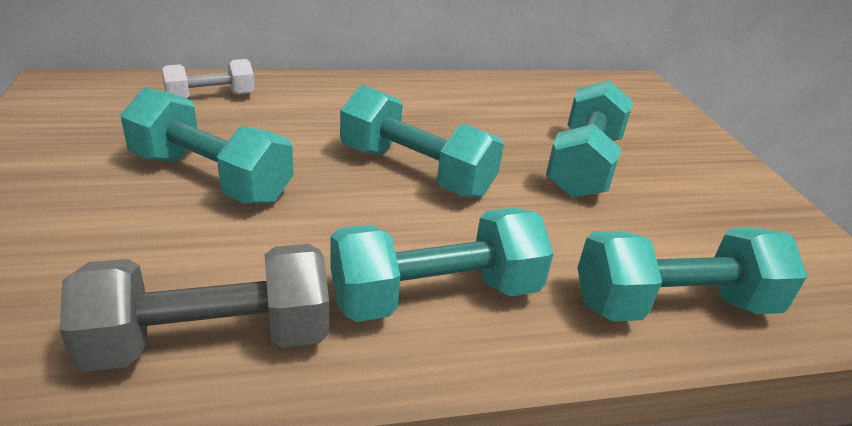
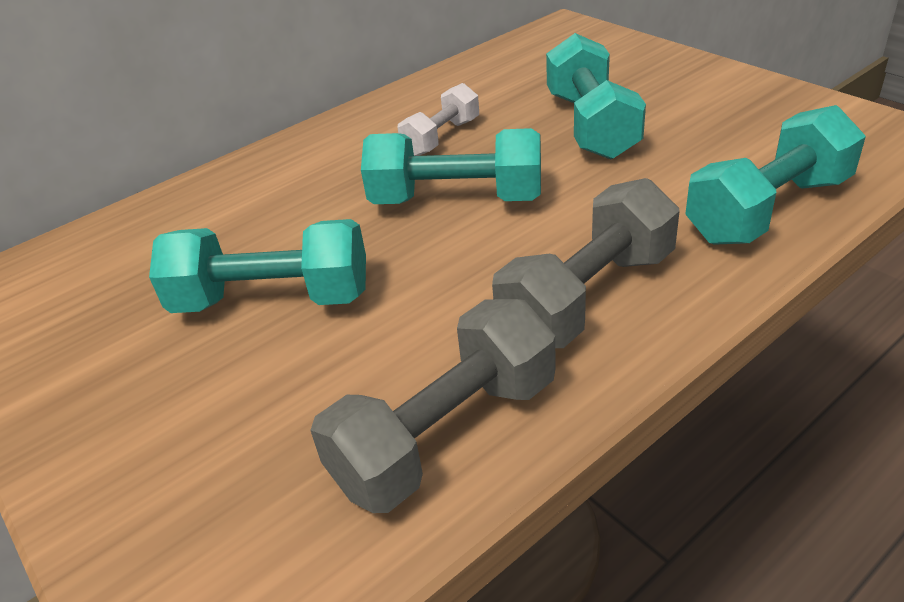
camera: 20 degrees left, 5 degrees up
white dumbbell [162,59,255,99] -> white dumbbell moved to [398,83,479,156]
turquoise dumbbell [330,208,554,322] -> grey dumbbell [492,178,680,348]

